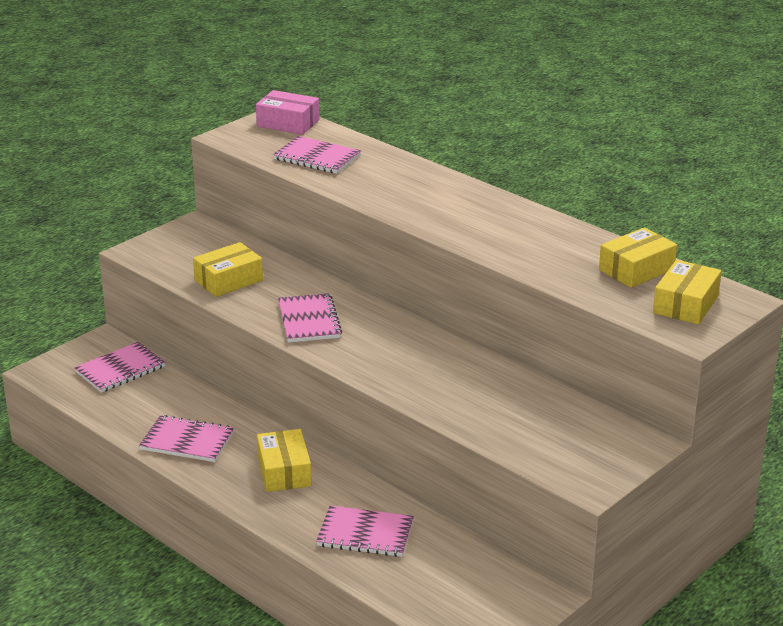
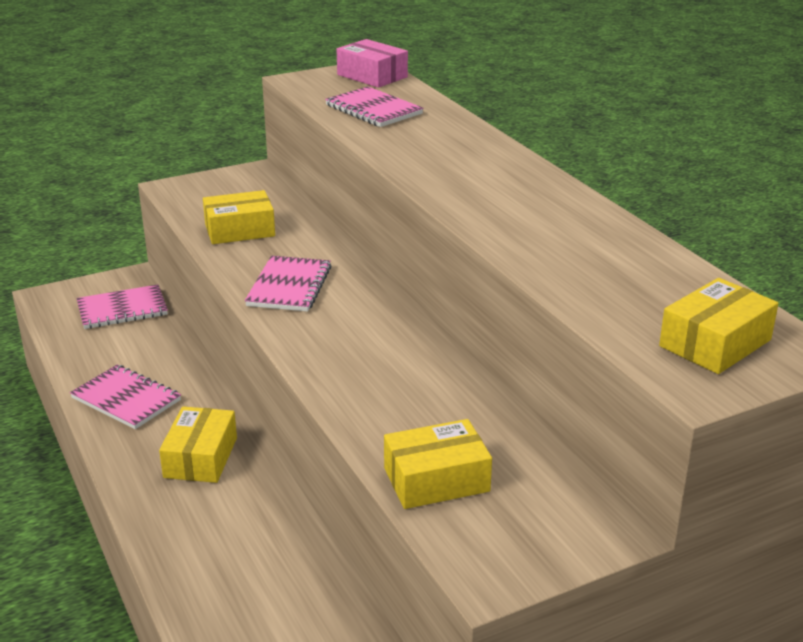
camera: 20 degrees right, 0 degrees up
pink notebook [316,505,414,557] -> none
yellow box [599,227,677,288] -> yellow box moved to [384,419,492,509]

